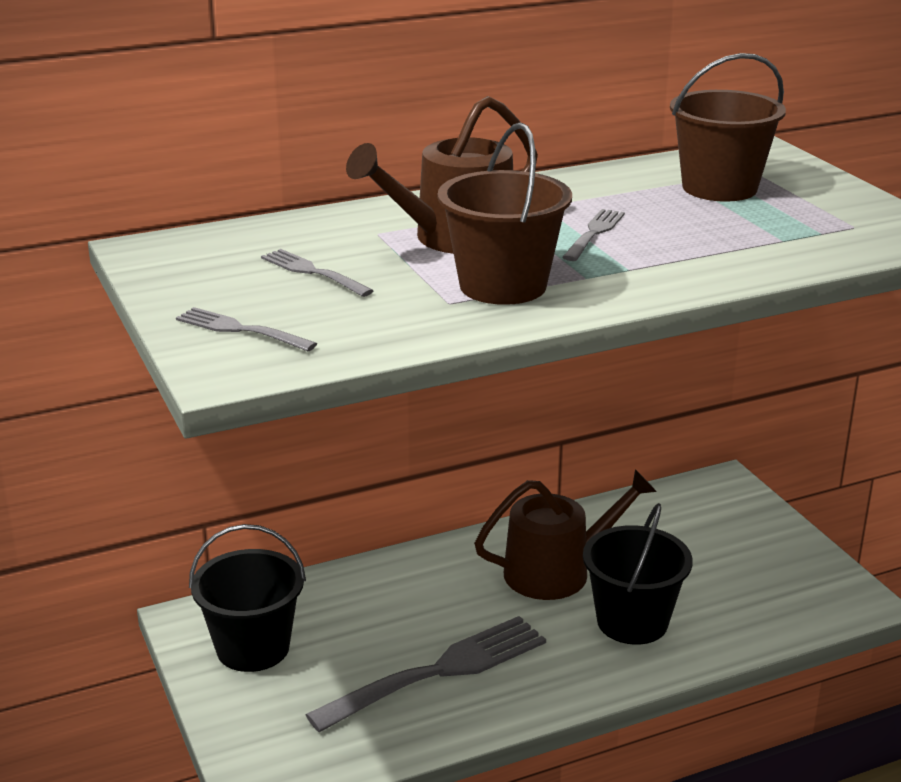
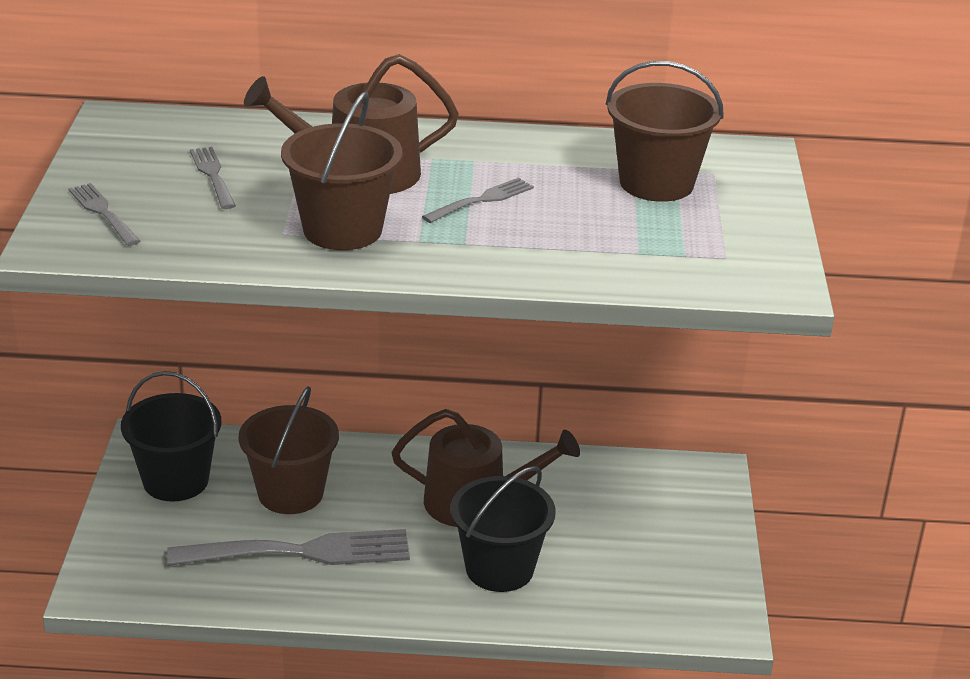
camera: 25 degrees right, 5 degrees up
none -> brown bucket [238,386,339,514]

